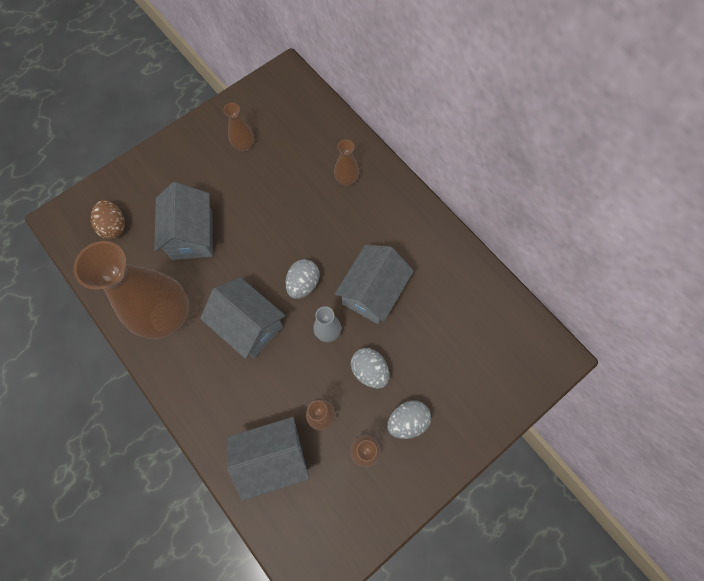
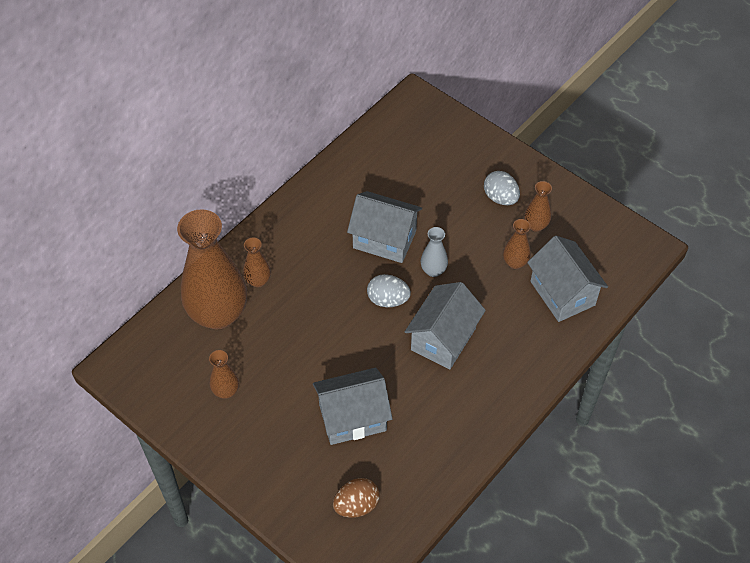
camera: 100 degrees left, 15 degrees down
brown vase [74,241,189,339] -> brown vase moved to [177,209,247,329]
grey egg [351,348,389,389] -> none

